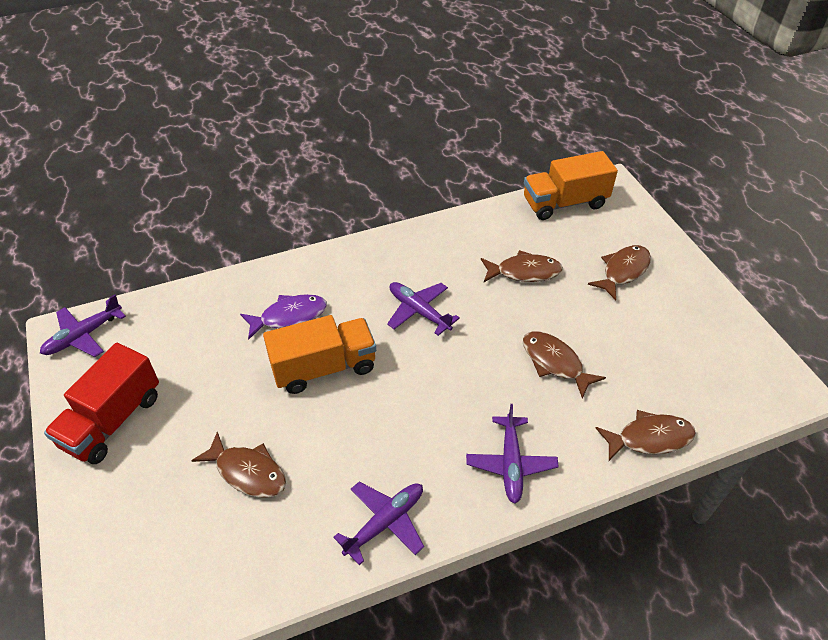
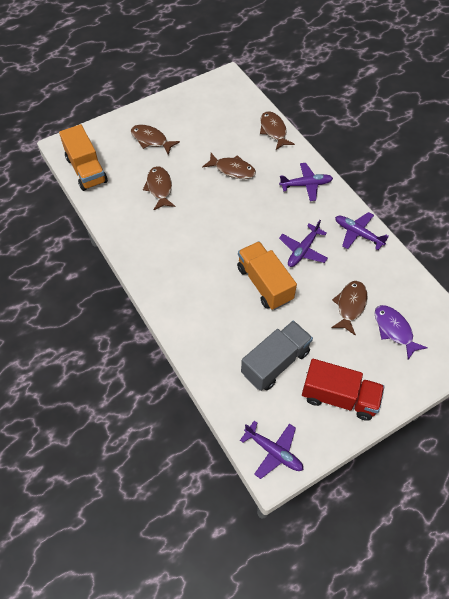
camera: 100 degrees left, 10 degrees up
purple fish [240,294,327,340] -> purple fish moved to [374,305,428,360]
purple plane [387,282,460,336] -> purple plane moved to [279,220,328,267]
brown fish [523,331,606,399] -> brown fish turned 105 degrees counterclockwise [202,153,256,179]
none -> grey truck [241,321,313,391]

